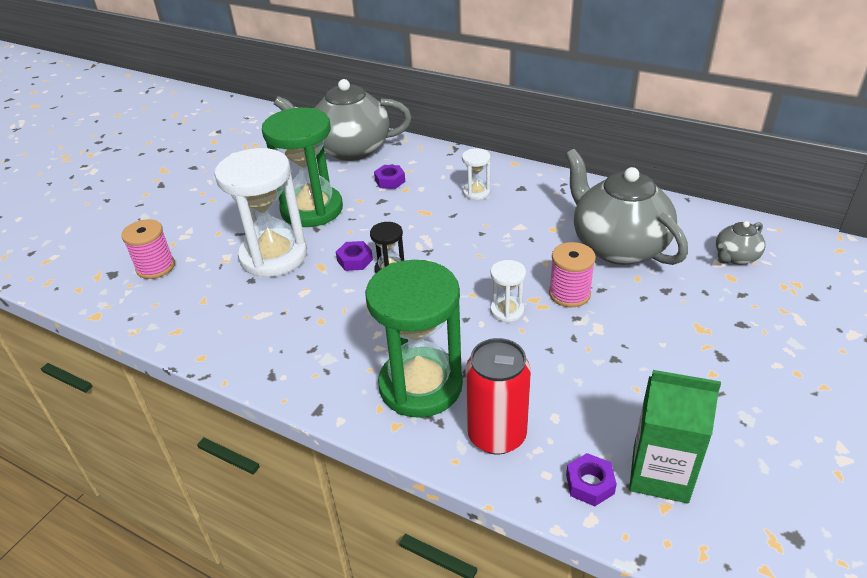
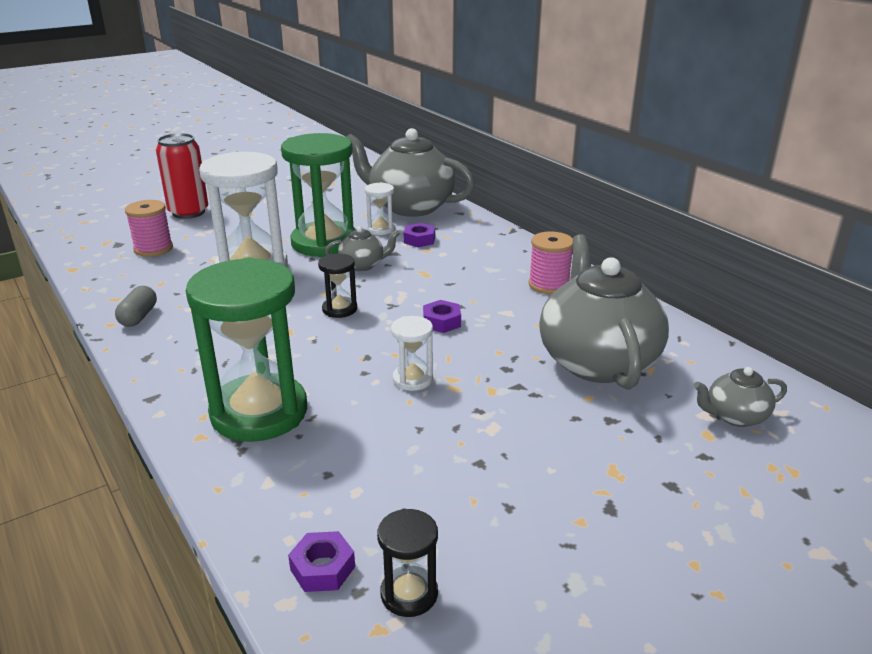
camera: 25 degrees right, 10 degrees down
purple nut [336,241,373,271] -> purple nut moved to [423,300,461,333]
white hourglass [462,148,490,200] -> white hourglass moved to [365,182,395,235]
red can [466,338,531,455] -> red can moved to [156,133,208,219]
pink spool [549,242,596,307] -> pink spool moved to [528,231,573,294]
green carton [629,370,721,503] -> black hourglass [377,509,438,617]
none -> grey capsule [115,286,157,327]
none -> grey teapot [325,226,400,271]

